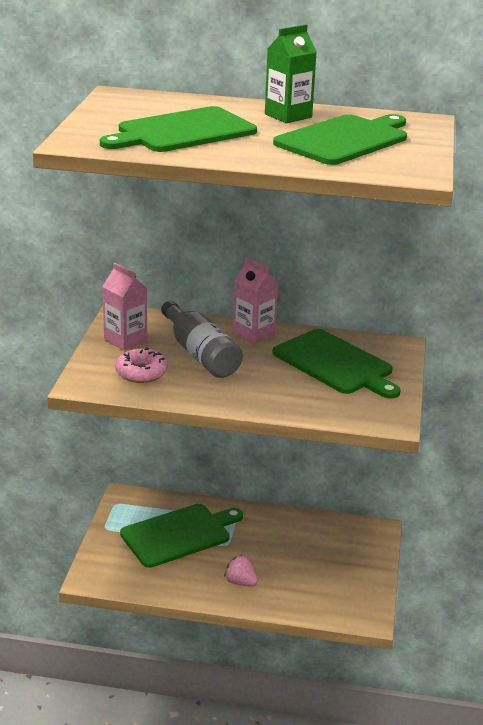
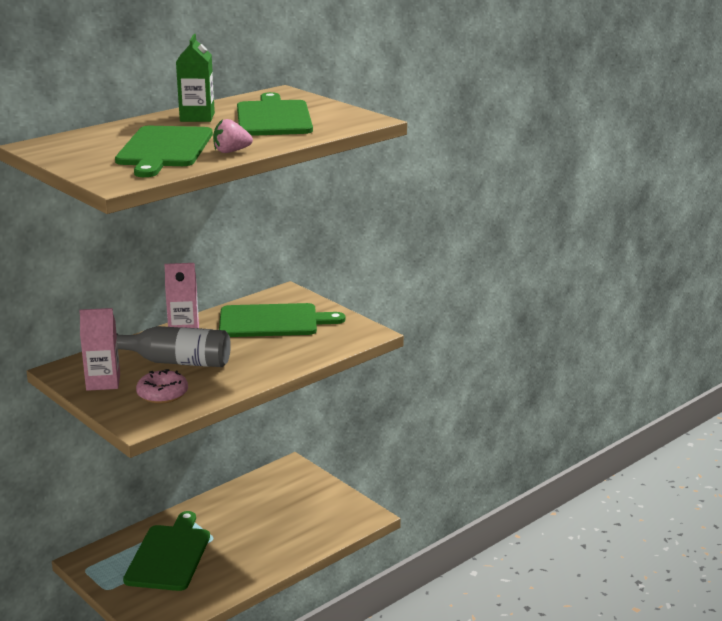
camera: 50 degrees left, 5 degrees down
pink strawberry [224,555,258,587] -> pink strawberry moved to [213,119,253,153]

